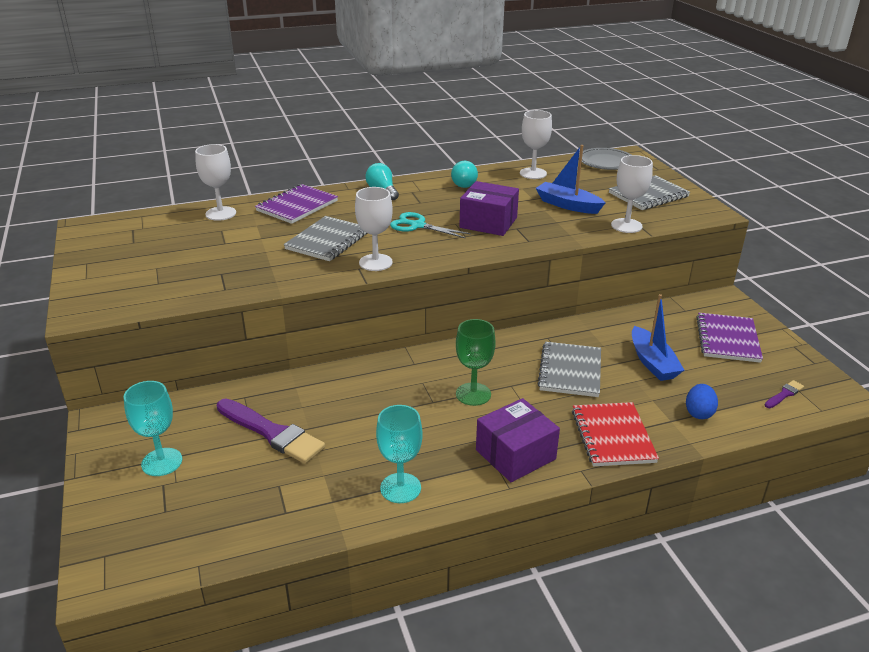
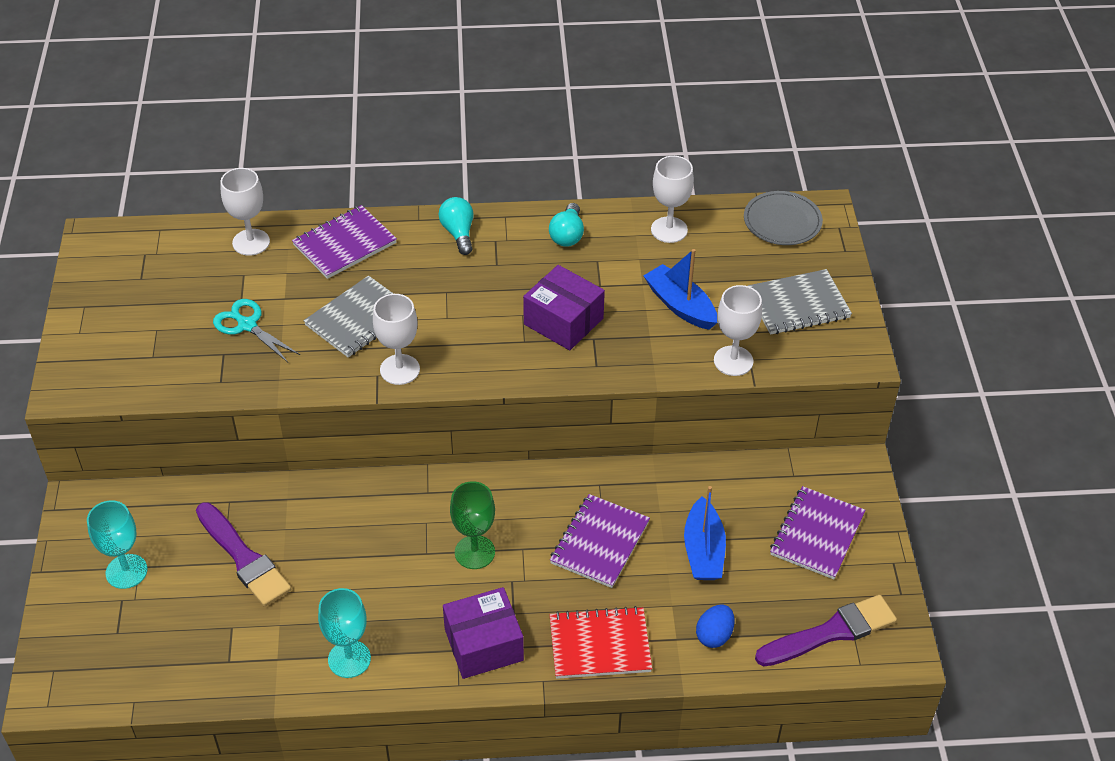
camera: 15 degrees right, 15 degrees up
turquoise scissors [390,212,471,238] -> turquoise scissors moved to [213,299,300,362]
grey notebook [537,342,601,397] -> purple notebook [550,494,650,588]
red notebook [572,402,659,466] -> red notebook turned 75 degrees clockwise [550,606,652,679]
purple brush [764,380,804,408] -> purple brush [755,595,897,666], size x2.19

